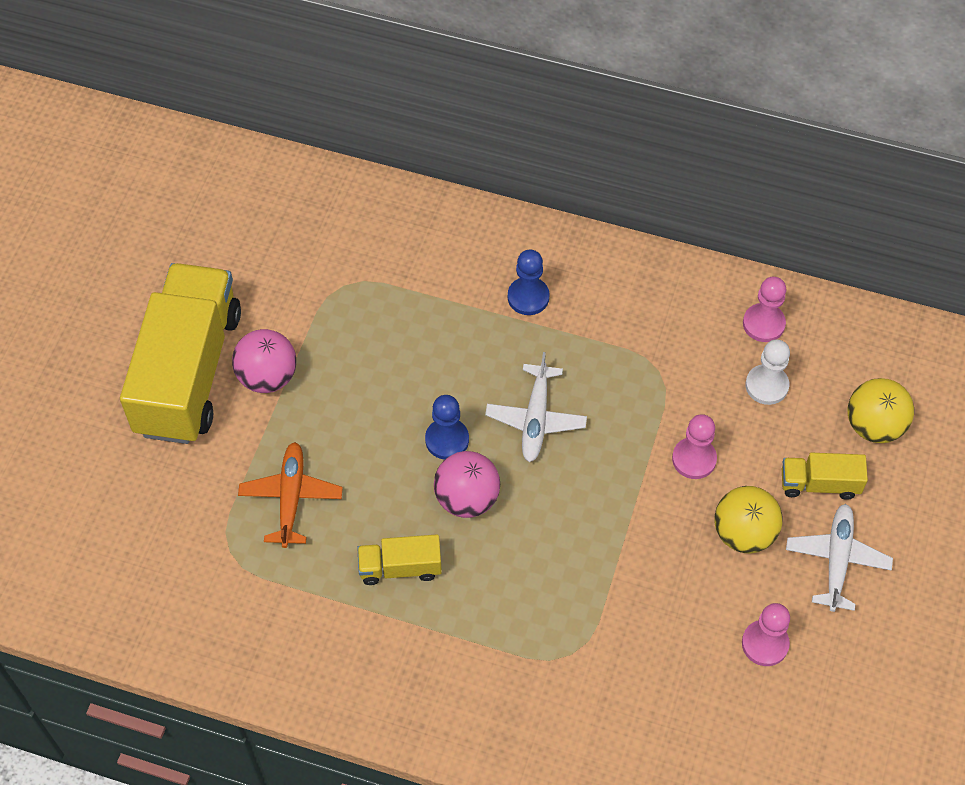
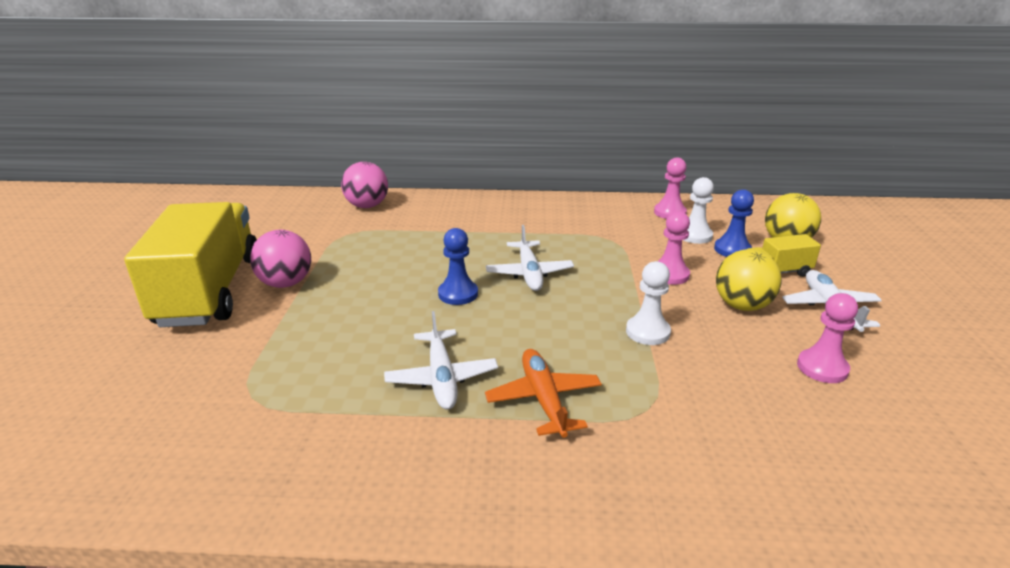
camera: 15 degrees left, 30 degrees down
orange plane [238,442,343,548] -> orange plane moved to [485,349,602,438]
yellow truck [357,534,442,585] -> white plane [384,311,498,409]
pink ball [434,451,500,518] -> pink ball moved to [341,162,388,208]
blue pawn [508,250,550,315] -> blue pawn moved to [714,189,754,257]
none -> white pawn [626,261,671,345]

